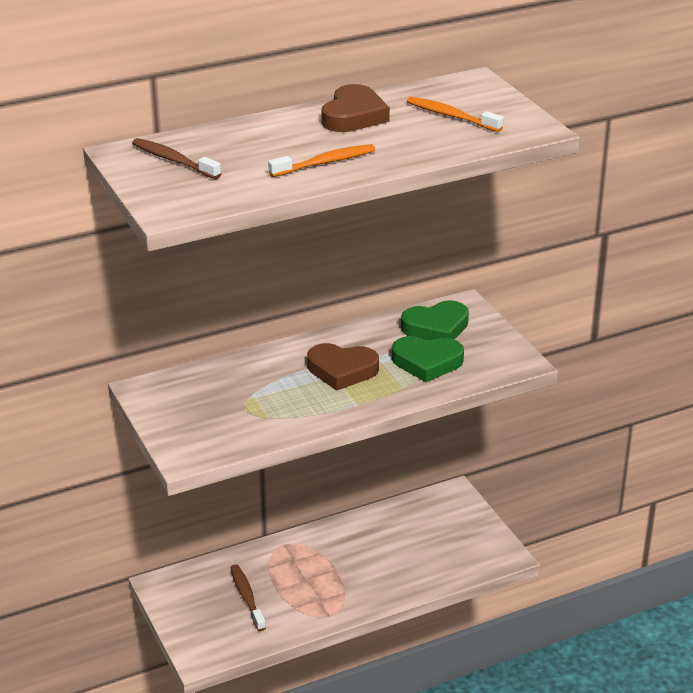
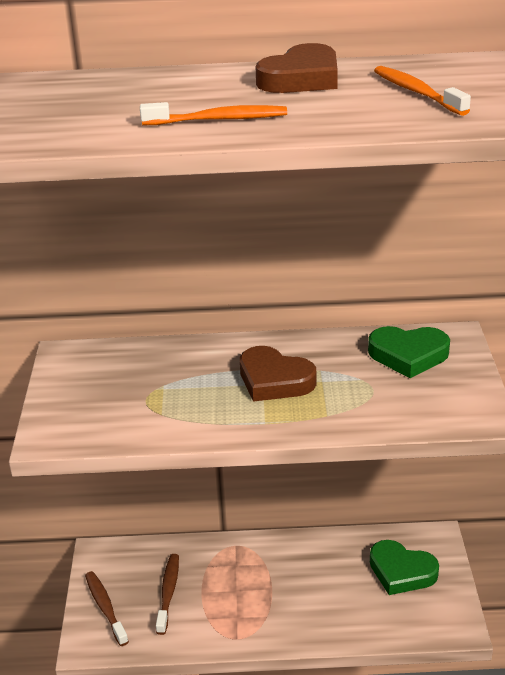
camera: 25 degrees right, 0 degrees up
brown toothbrush [132,138,221,179] -> brown toothbrush moved to [85,571,129,646]
green heart [392,336,464,382] -> green heart moved to [370,540,439,595]

